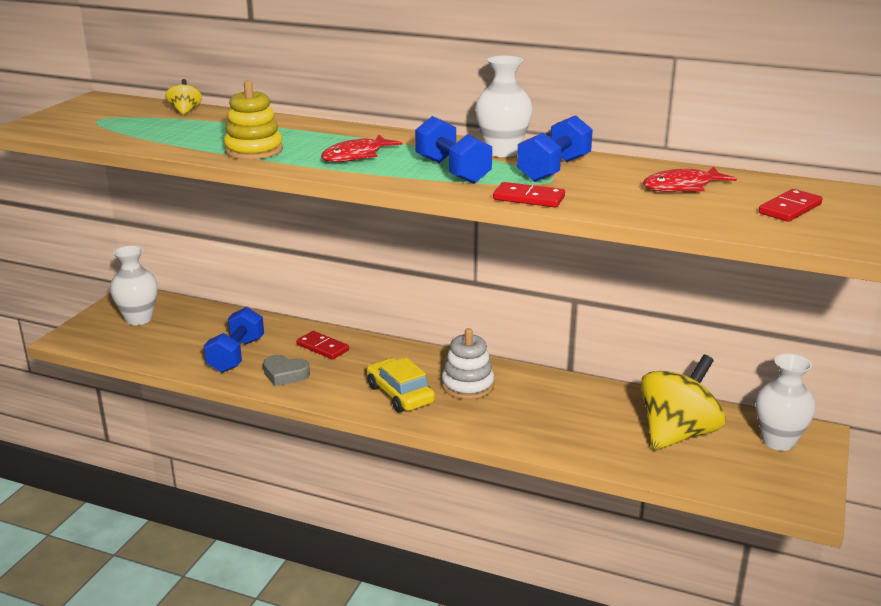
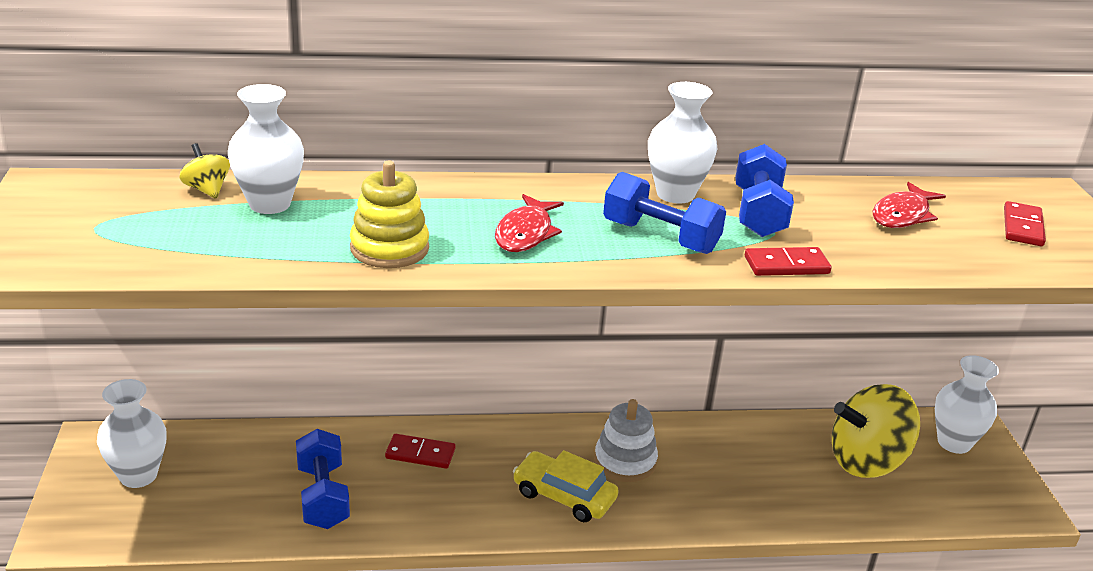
camera: 30 degrees left, 5 degrees up
grey heart [263,355,310,386] -> none
yellow spinning top [641,355,725,450] -> yellow spinning top turned 120 degrees counterclockwise [832,384,920,478]
none -> white vase [228,84,304,214]

